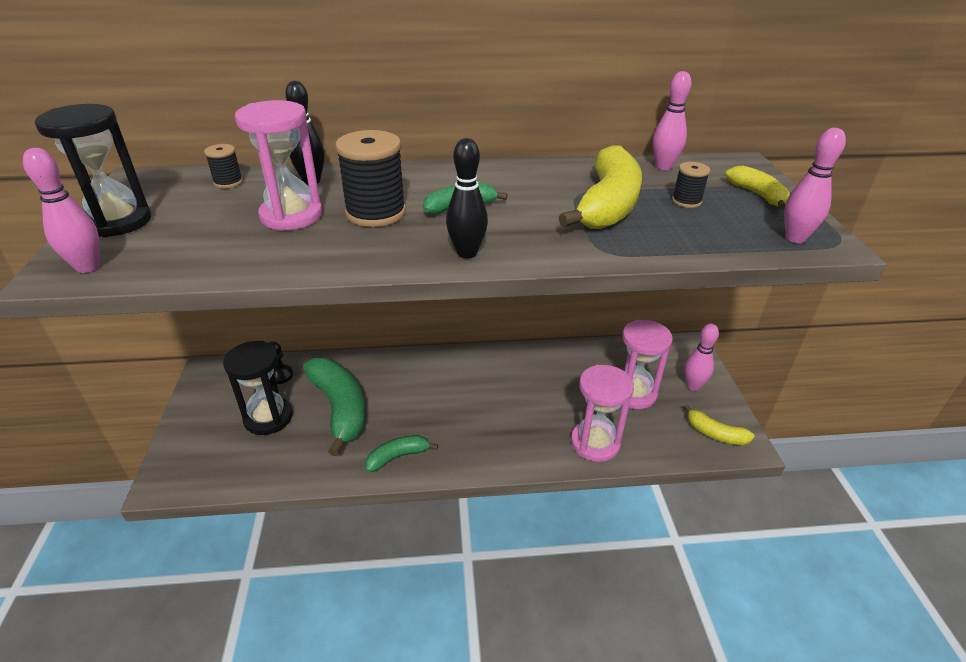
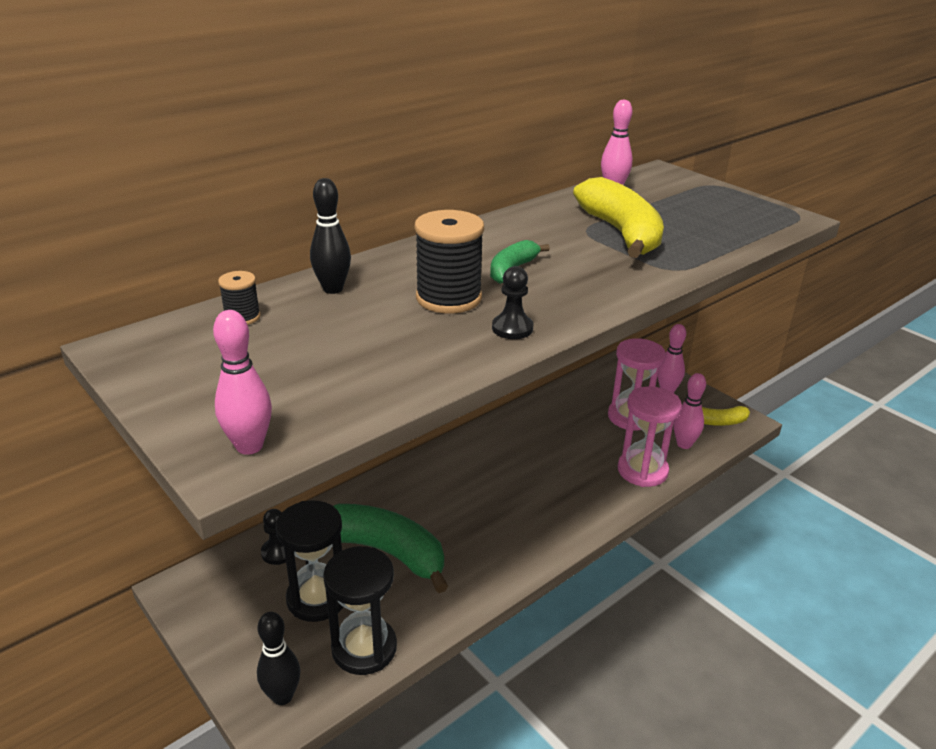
camera: 35 degrees left, 5 degrees down
black hourglass [35,104,151,237] -> black hourglass moved to [323,546,397,675]
pink hourglass [235,100,323,231] -> none
green banana [365,435,438,472] -> none
black bowling pin [446,138,488,259] -> black bowling pin moved to [257,612,300,705]
black spool [672,162,710,208] -> none
yellow banana [725,165,790,209] -> none
pink bowling pin [784,128,846,243] -> pink bowling pin moved to [674,373,706,449]
none -> black pawn [492,266,533,339]

